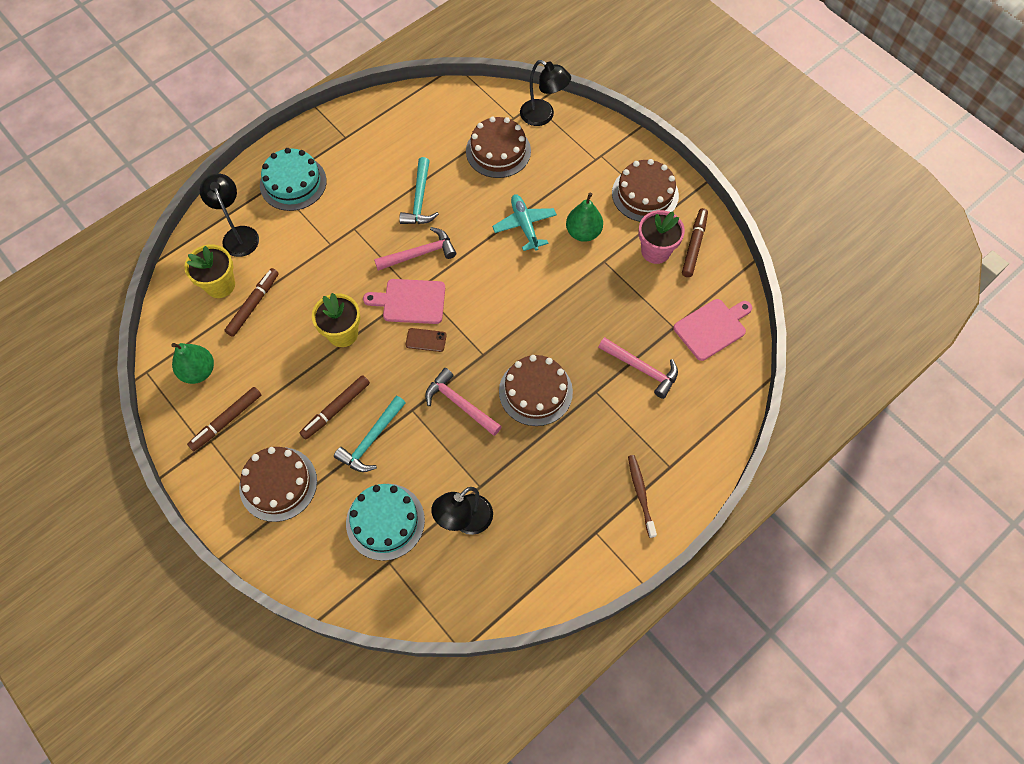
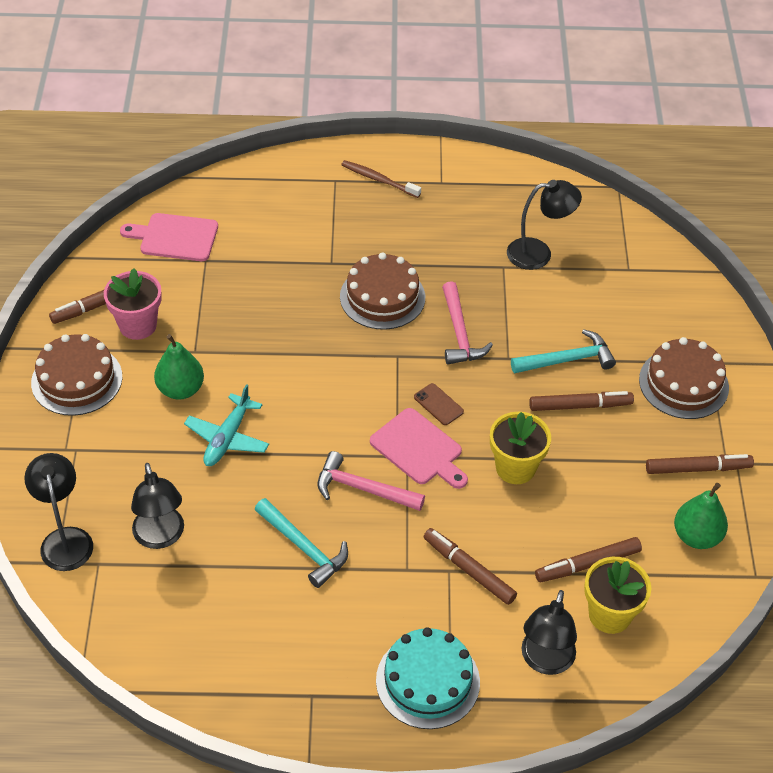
camera: 140 degrees left, 15 degrees down
turquoise cake [346,484,425,561] -> none
turquoise hammer [399,157,439,224] -> turquoise hammer turned 90 degrees clockwise [255,498,348,588]
brown cake [466,117,531,178] -> black lamp [131,463,184,549]
pink hammer [598,337,678,399] -> none
brown toothbrush [628,455,657,538] -> brown toothbrush turned 90 degrees clockwise [341,160,421,198]
none -> brown marker [424,528,517,605]

